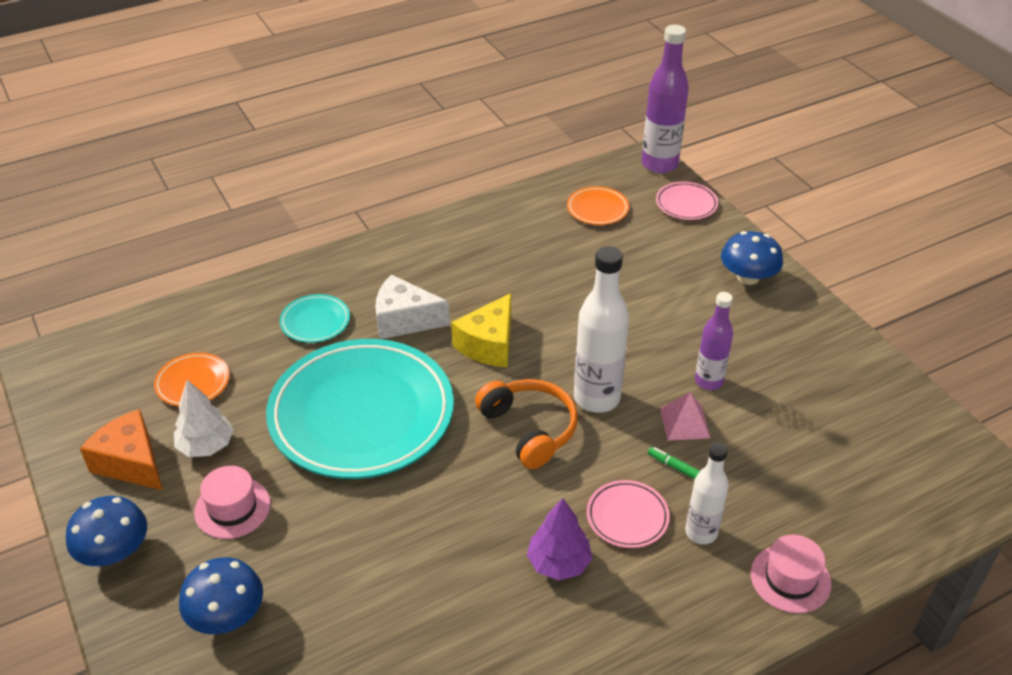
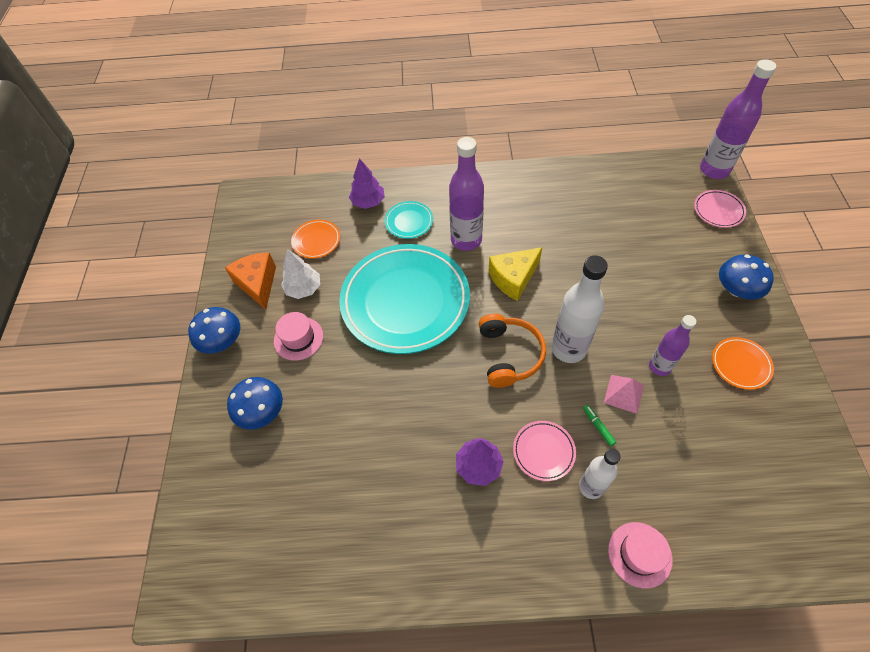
camera: 30 degrees right, 15 degrees up
white cheese [375,275,450,339] -> purple bottle [449,137,484,251]
orange plate [567,186,629,225] -> orange plate moved to [712,337,774,390]
none -> purple tree [349,158,385,209]

